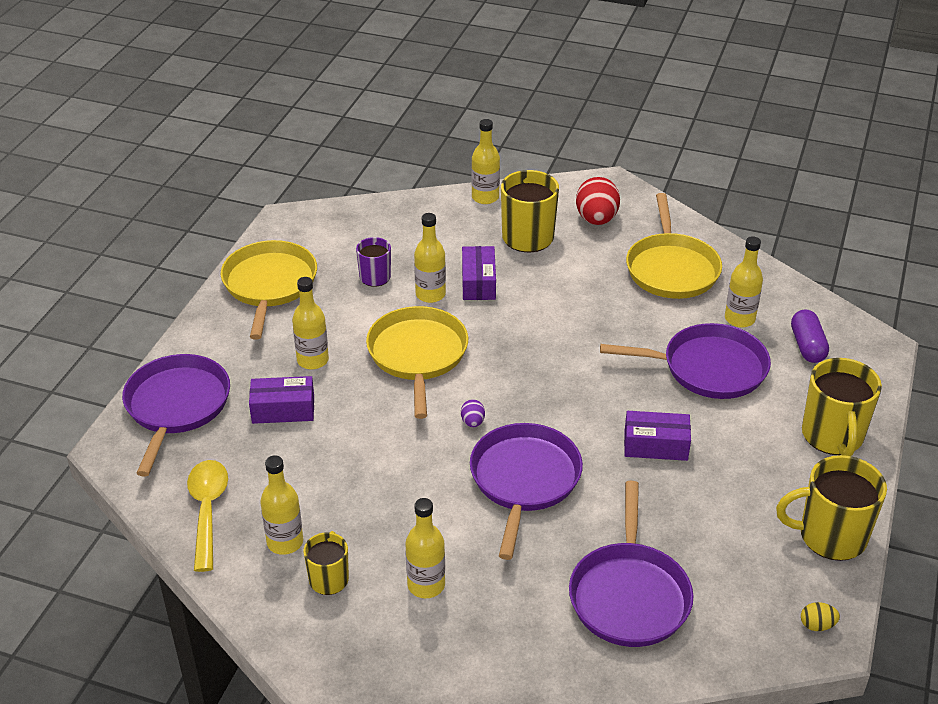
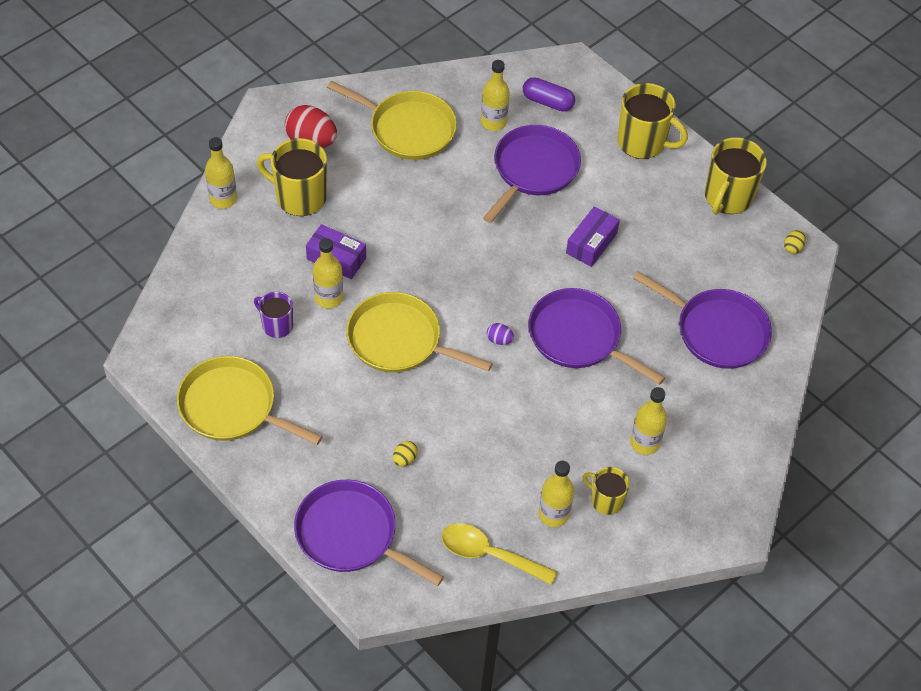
camera: 65 degrees left, 15 degrees up
purple box [249,376,314,424] -> yellow egg [393,441,418,467]
yellow bottle [292,277,329,369] -> none

